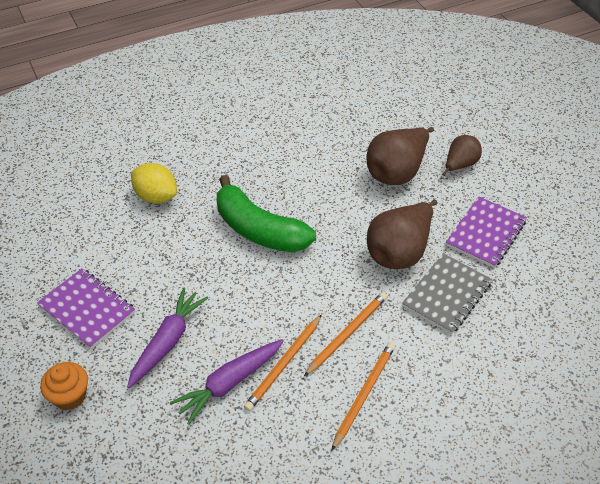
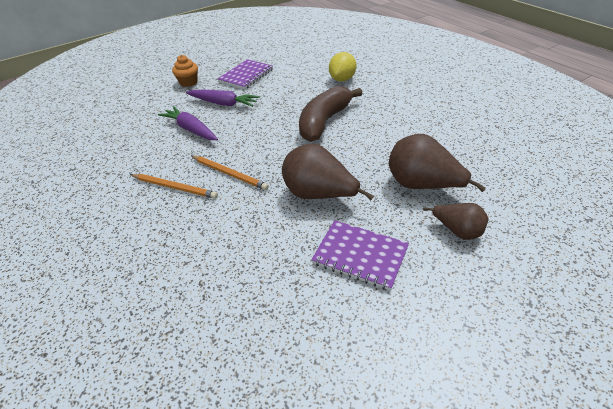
camera: 85 degrees right, 5 degrees down
green banana [217,175,316,252] -> brown banana [299,86,362,142]
orange pencil [244,314,322,411] -> none
grey notebook [402,253,492,335] -> none

